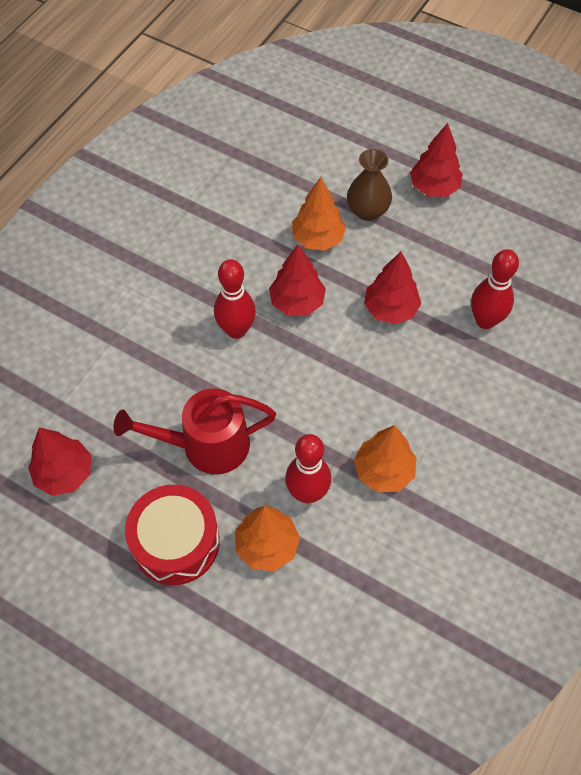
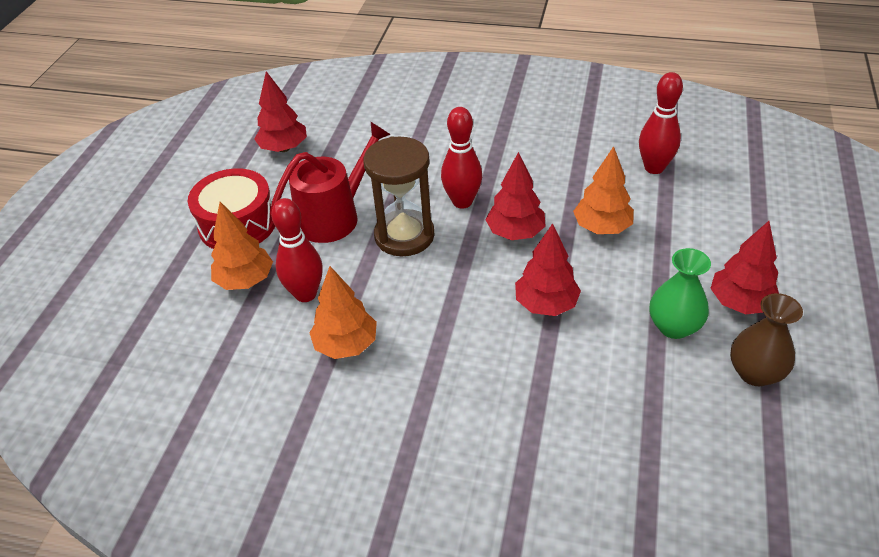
camera: 75 degrees right, 15 degrees down
red watering can [114,388,276,474] -> red watering can turned 75 degrees clockwise [270,122,391,243]
brown vase [347,149,392,221] -> brown vase moved to [730,293,803,386]
red bowling pin [471,249,519,329] -> red bowling pin moved to [639,72,683,174]
none -> brown hourglass [364,136,435,256]
none -> green vase [650,248,711,339]

